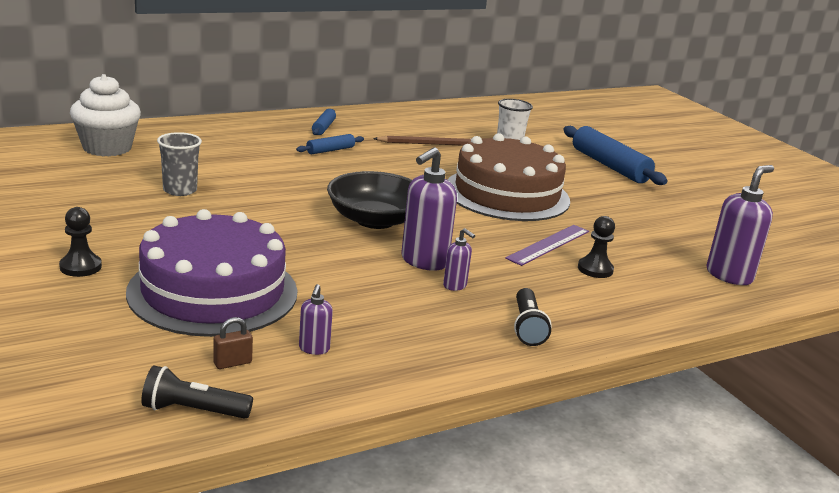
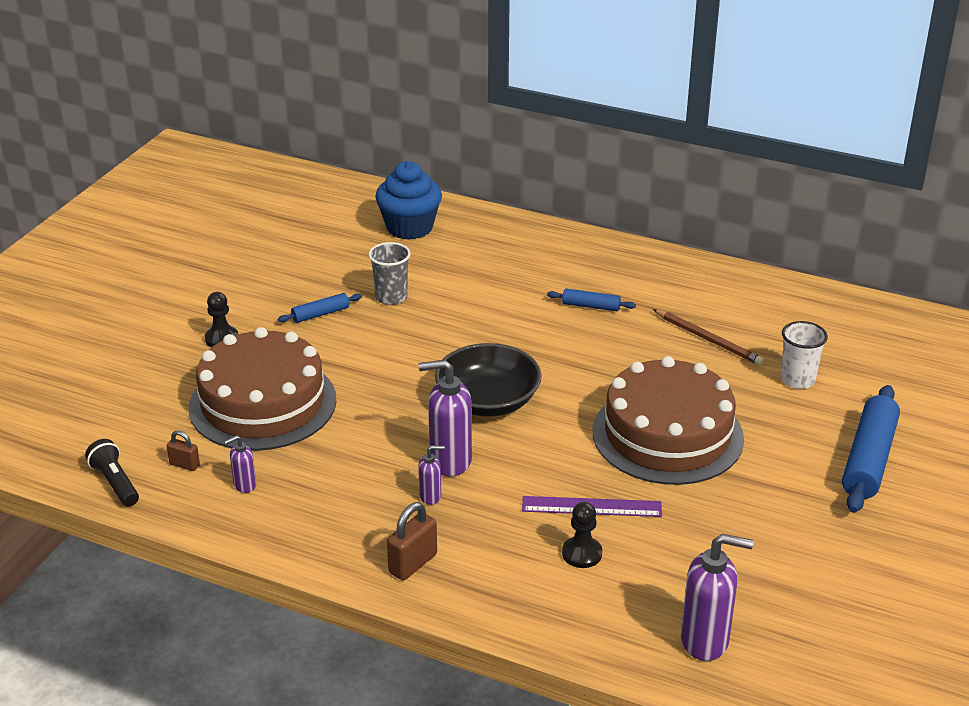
camera: 55 degrees right, 10 degrees up
white cupcake [70,74,141,156] -> blue cupcake [375,161,442,240]
purple cake [126,209,298,337] -> brown cake [189,327,337,451]
blue rolling pin [312,109,336,135] -> blue rolling pin moved to [278,293,362,323]
purple soap dispenser [443,228,475,291] -> purple soap dispenser turned 105 degrees counterclockwise [418,445,445,505]
black flashlight [514,288,552,346] -> brown padlock [387,502,437,580]

